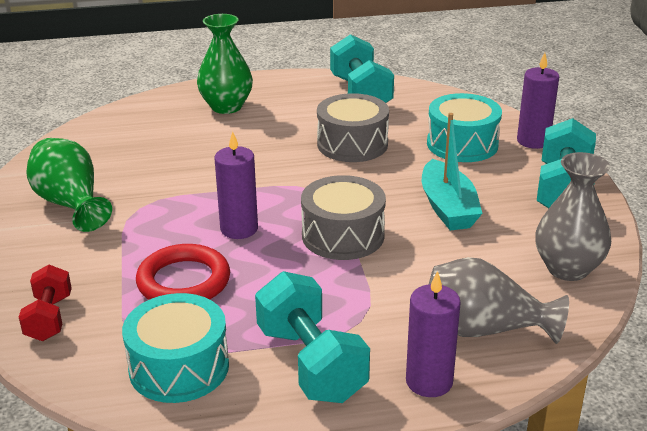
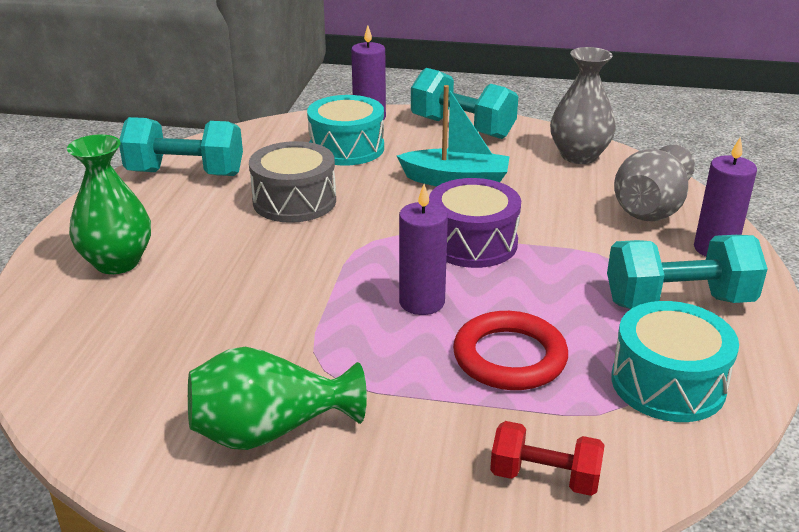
camera: 70 degrees left, 0 degrees up
grey drum [301,175,386,260] -> purple drum [429,178,521,268]

